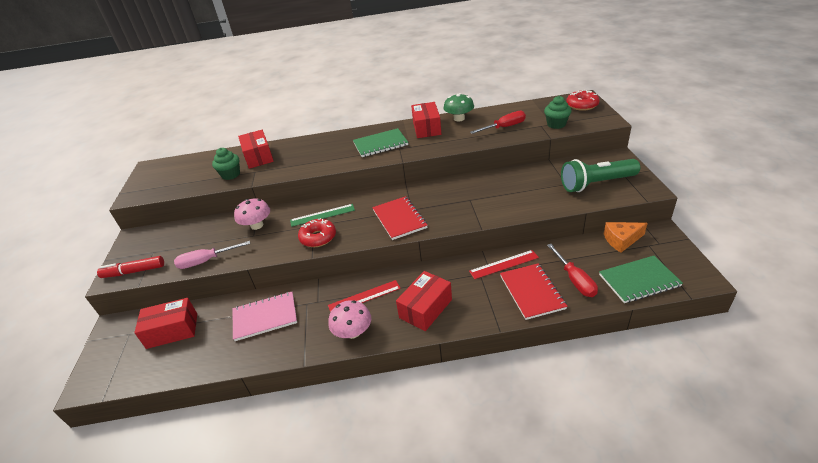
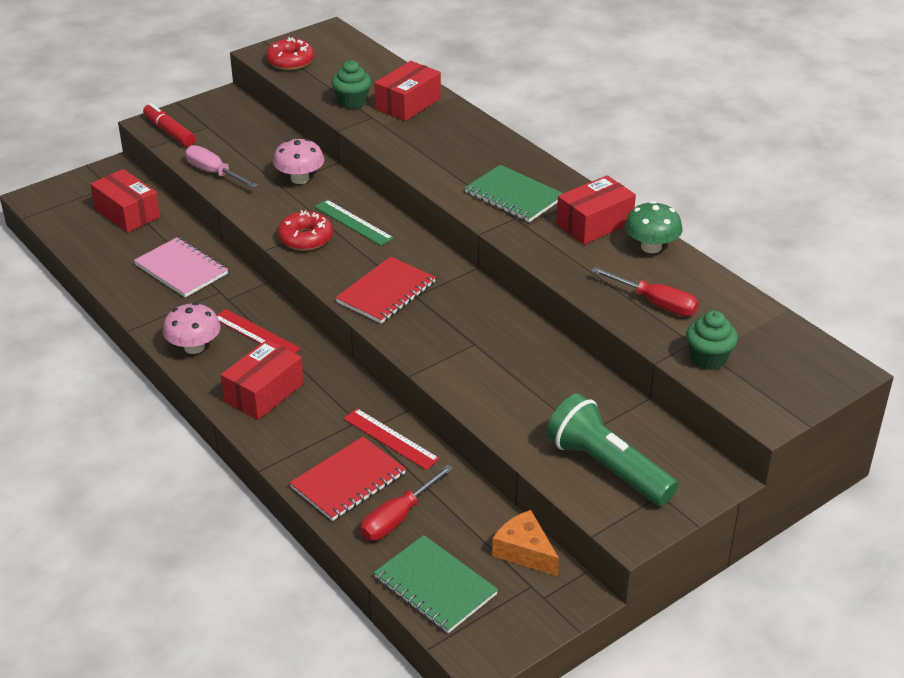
camera: 55 degrees right, 0 degrees up
red box [396,271,452,331] -> red box turned 60 degrees counterclockwise [221,339,304,420]
red donut [566,90,600,111] -> red donut moved to [266,37,314,70]

